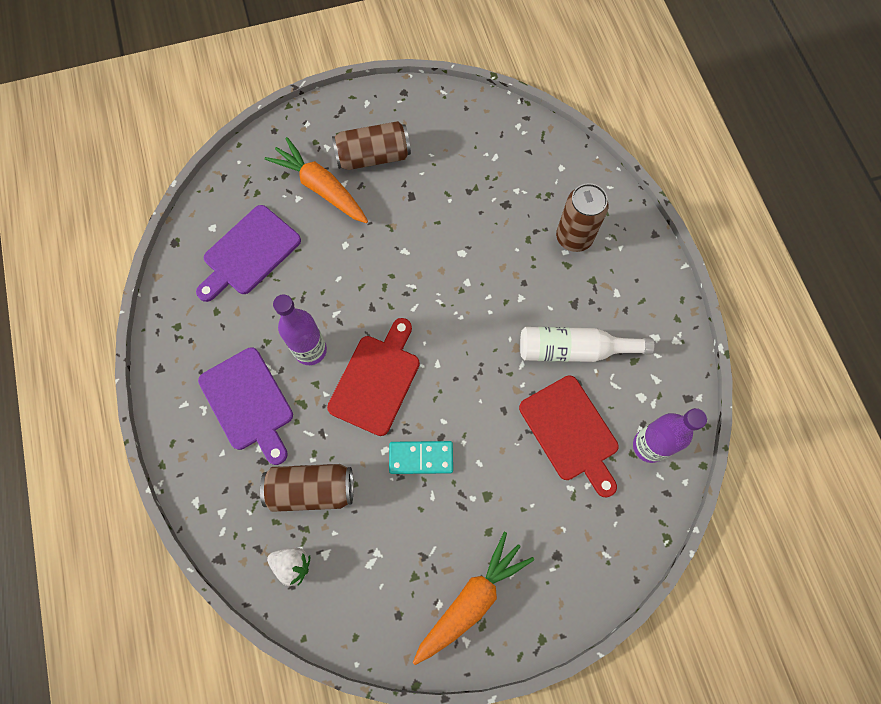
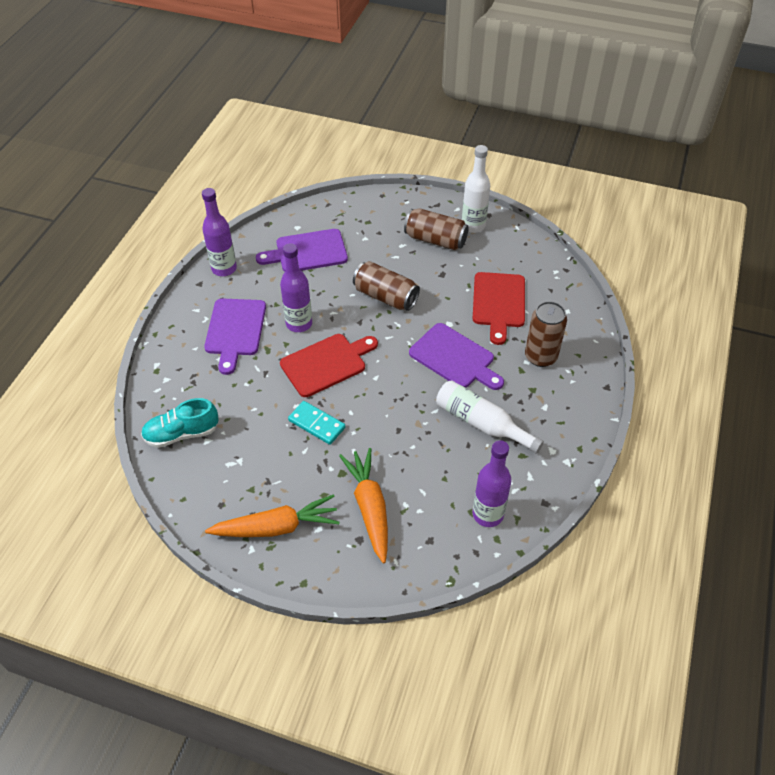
camera: 35 degrees right, 20 degrees down
brown can [260,464,353,512] -> brown can moved to [353,261,420,311]
orange carrot [264,137,368,223] -> orange carrot moved to [339,448,388,563]
white strawberry [267,548,310,586] -> turquoise shoe [141,398,219,448]
red cutting board [519,375,619,497] -> red cutting board moved to [473,272,525,345]
none -> purple bottle [202,188,237,276]
none -> purple cutting board [409,323,504,390]
none -> white bottle [462,145,490,233]

